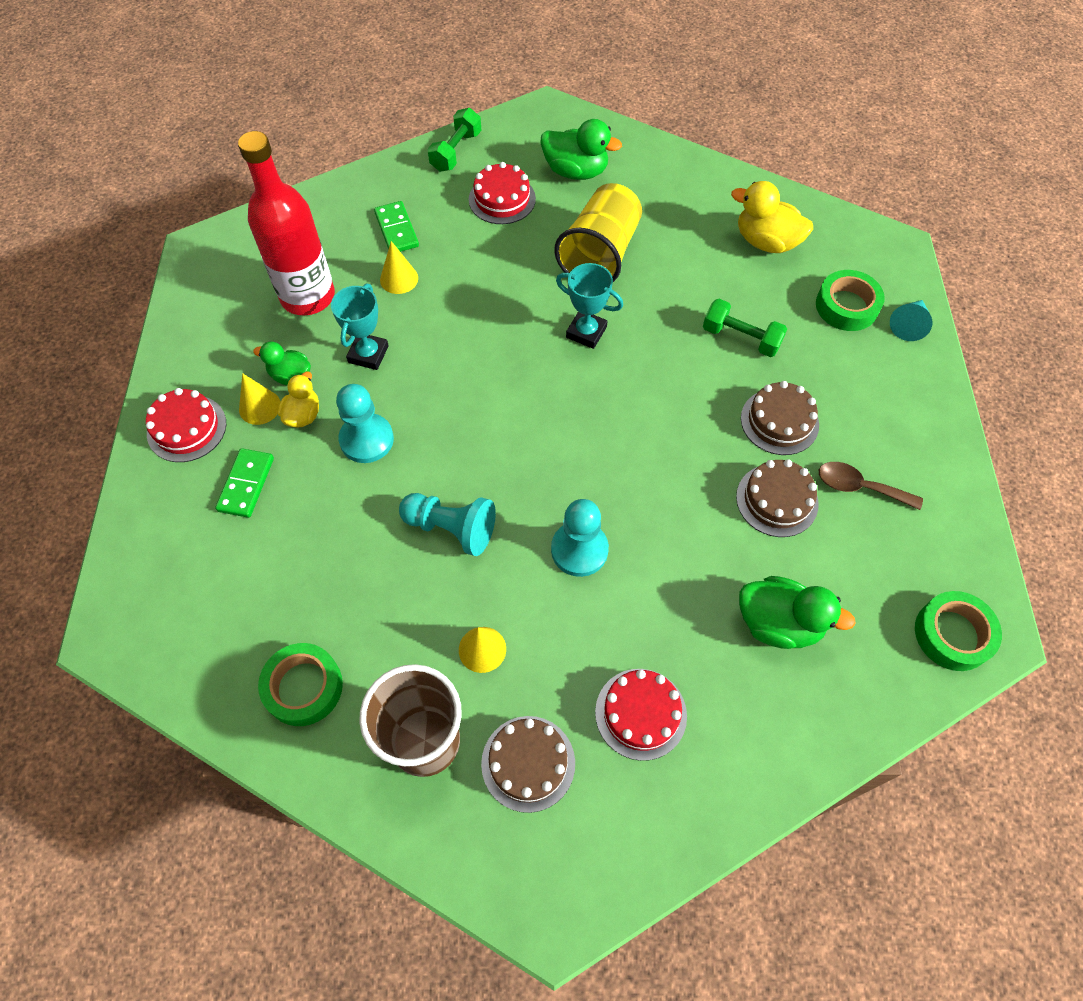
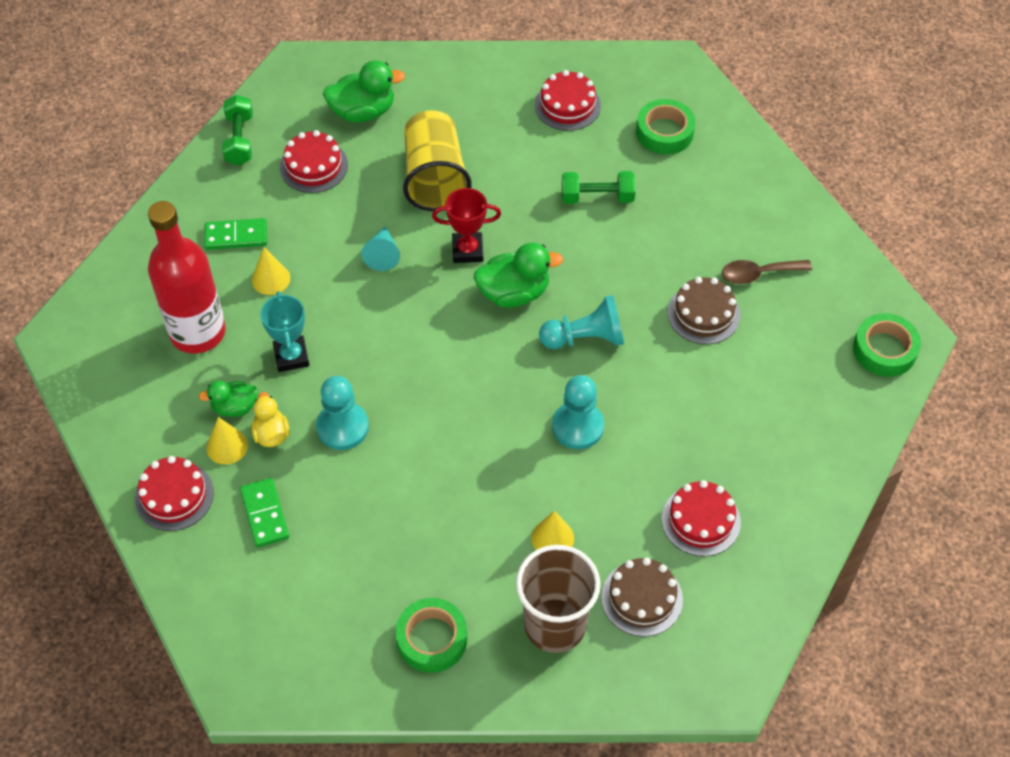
camera: 30 degrees left, 5 degrees down
green domino [374,201,419,252] -> green domino turned 45 degrees counterclockwise [204,218,267,250]
turquoise pawn [399,493,496,556] -> turquoise pawn moved to [539,295,624,349]
turquoise trophy [556,263,623,349] -> red trophy [432,188,501,263]
yellow duck [731,181,813,253] -> red cake [535,70,601,131]
green duck [739,576,856,649] -> green duck moved to [474,243,563,308]
brown cake [741,381,819,455] -> none
turquoise cone [890,300,932,341] -> turquoise cone moved to [361,226,400,271]

